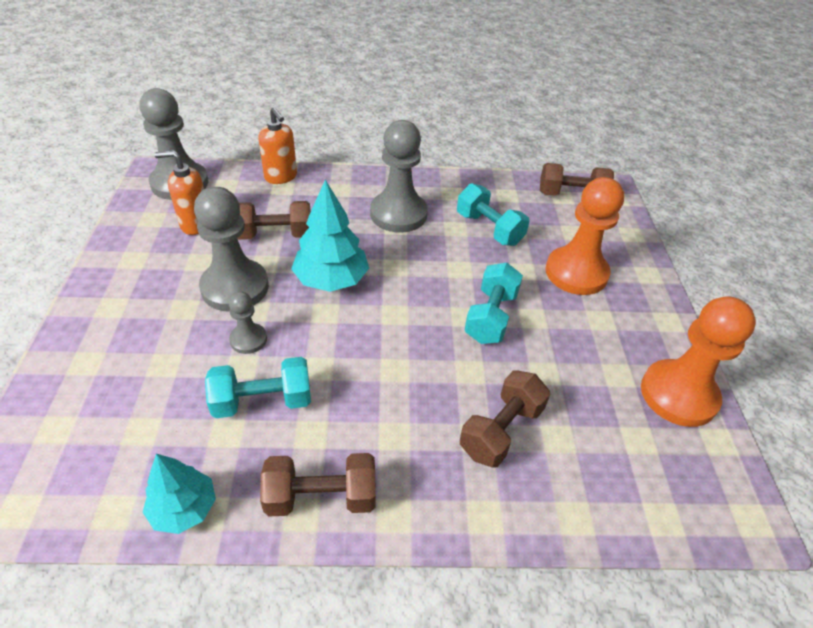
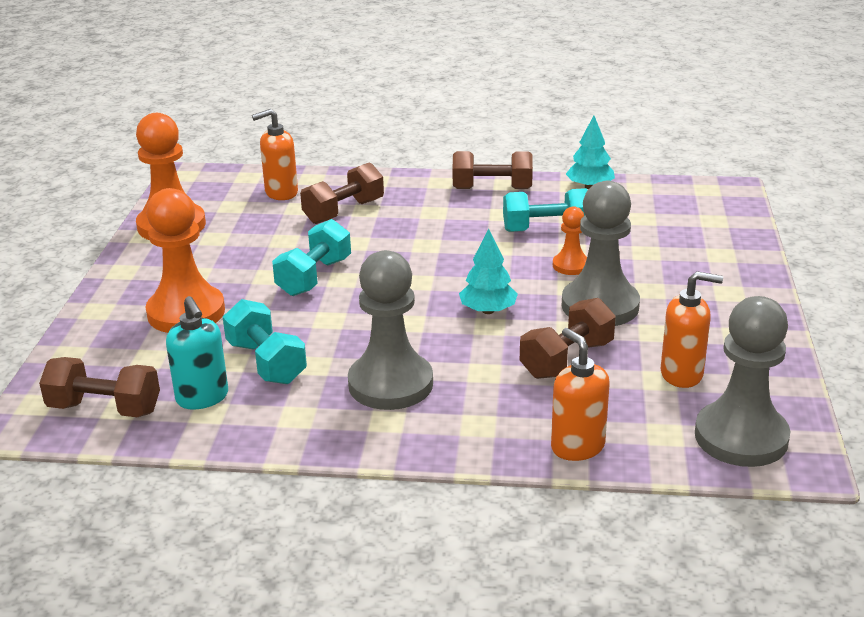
camera: 170 degrees left, 15 degrees down
grey pawn [228,291,267,354] -> orange pawn [553,206,587,275]
brown dumbbell [237,201,311,240] -> brown dumbbell turned 45 degrees counterclockwise [520,298,616,379]
turquoise tree [291,180,369,292] -> turquoise tree [459,229,518,314], size x0.65
none -> turquoise soap dispenser [166,296,228,410]
none -> orange soap dispenser [252,109,298,200]

